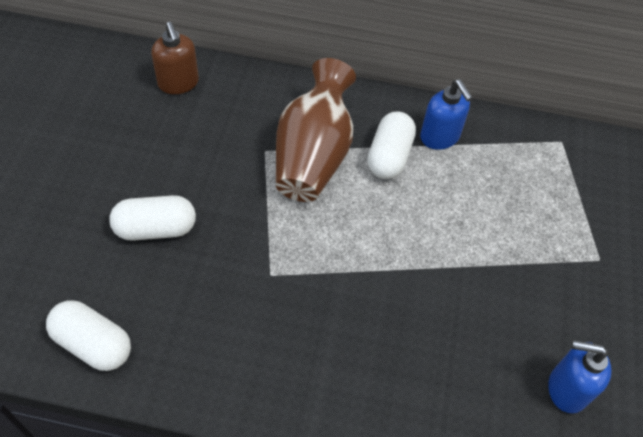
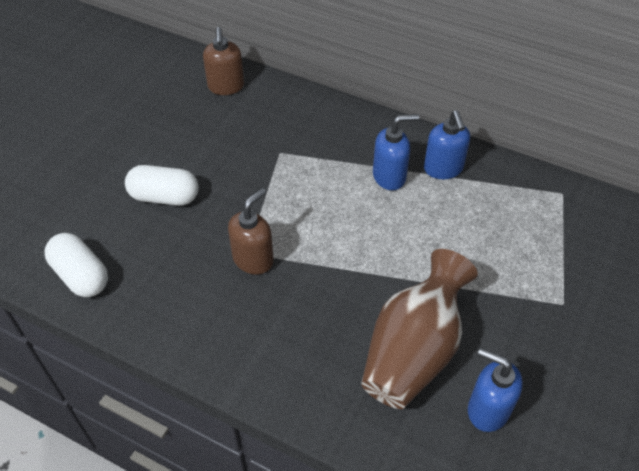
camera: 20 degrees right, 5 degrees down
brown vase [276,58,356,202] -> brown vase moved to [361,249,478,409]
white capsule [367,112,416,179] -> blue soap dispenser [373,114,419,190]
none -> brown soap dispenser [228,188,274,274]

